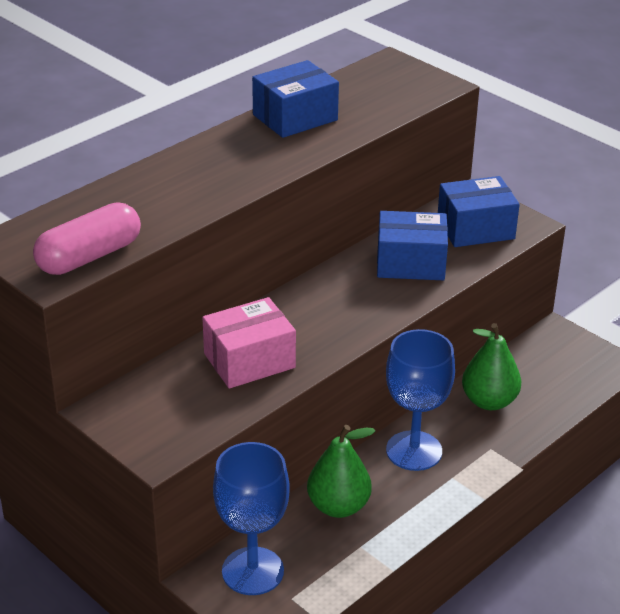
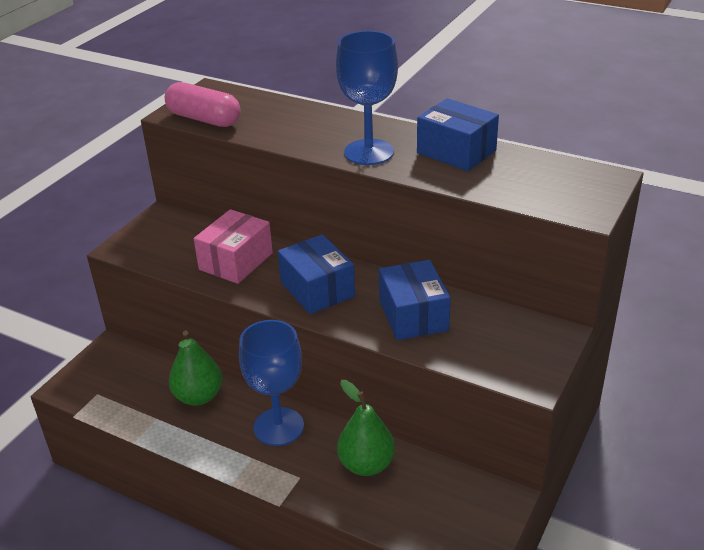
camera: 75 degrees right, 0 degrees up
pink box [202,297,296,389] -> pink box turned 75 degrees clockwise [194,209,273,284]
blue goblet [213,442,290,595] -> blue goblet moved to [336,31,398,165]
blue box [438,176,520,247] -> blue box moved to [278,234,355,314]

